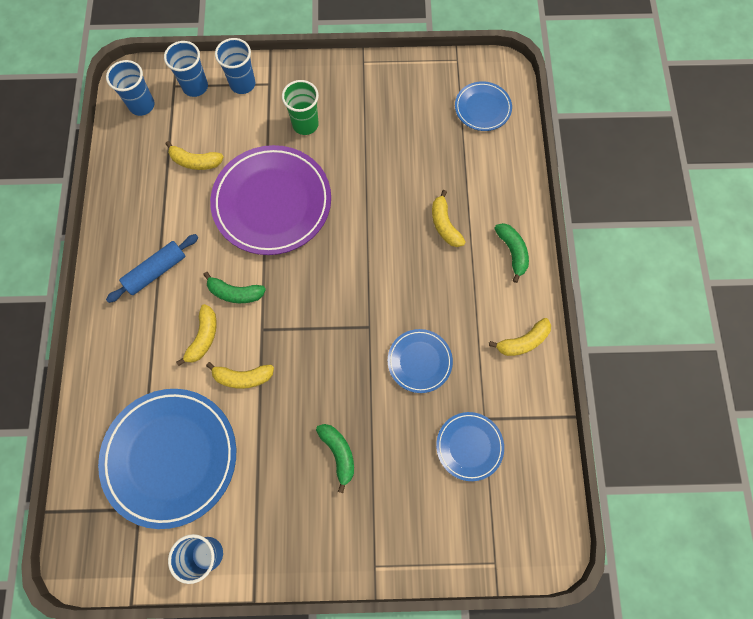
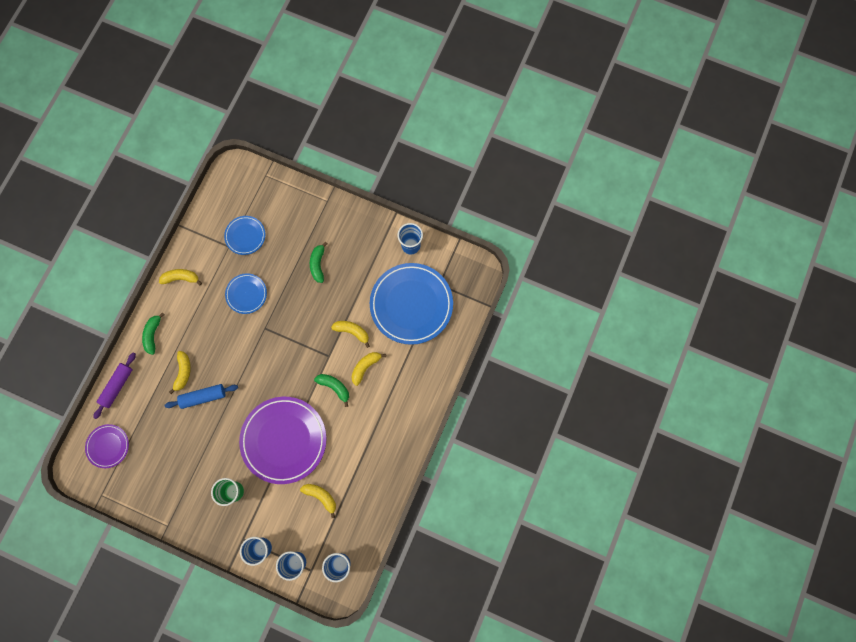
camera: 155 degrees left, 5 degrees up
blue rolling pin [106,234,198,303] -> blue rolling pin moved to [164,384,238,409]
blue plate [455,81,512,131] -> purple plate [85,424,129,468]
none -> purple rolling pin [93,353,136,419]

